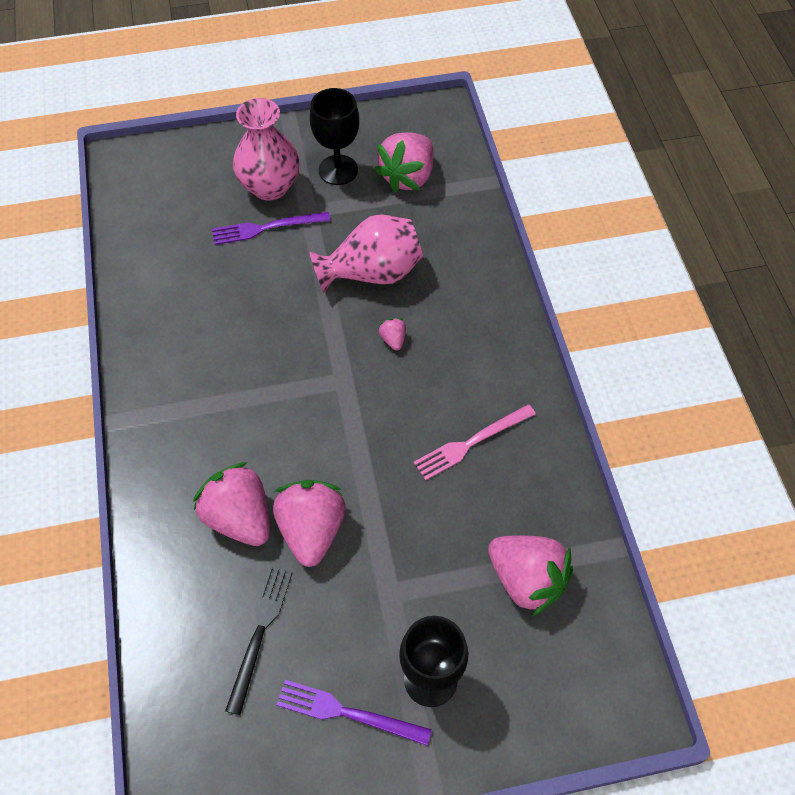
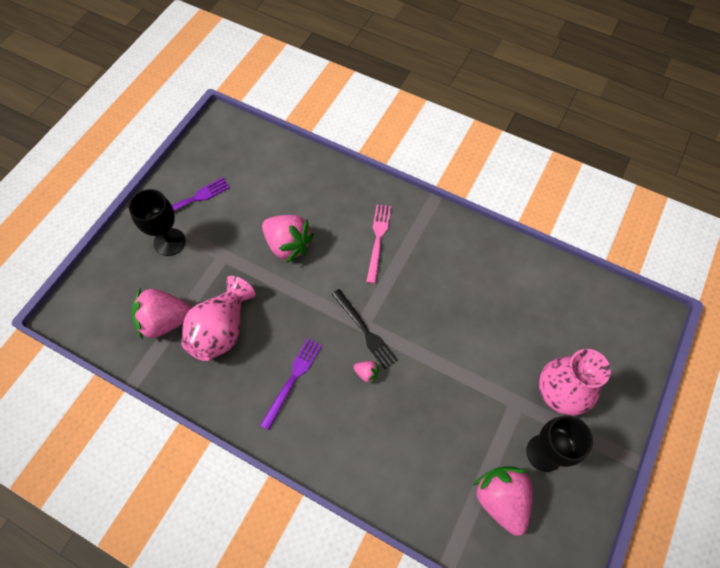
camera: 130 degrees right, 5 degrees up
pink strawberry [193,462,270,546] -> none
purple fork [212,212,330,245] -> purple fork moved to [260,338,322,430]
black fork [225,567,292,715] -> black fork moved to [332,289,398,369]
pink vase [310,214,423,293] -> pink vase moved to [181,276,256,361]
pink fork [414,404,536,481] -> pink fork moved to [366,205,391,284]

